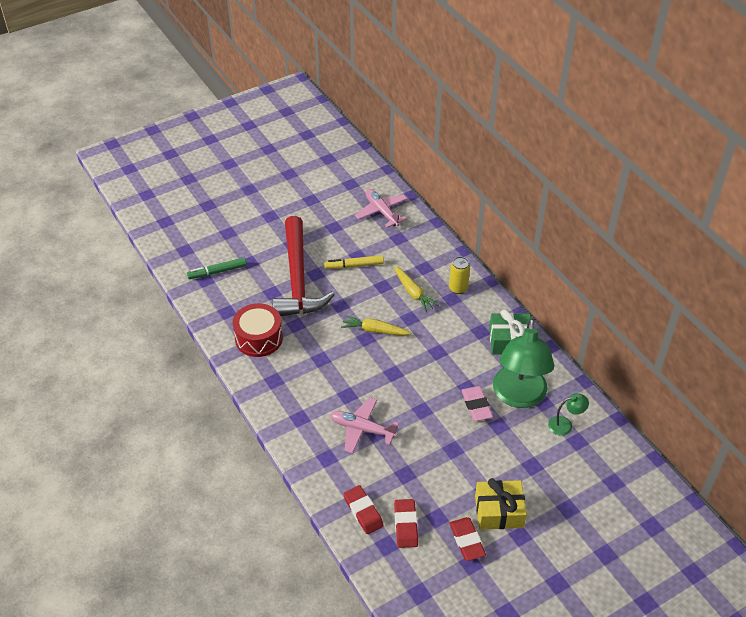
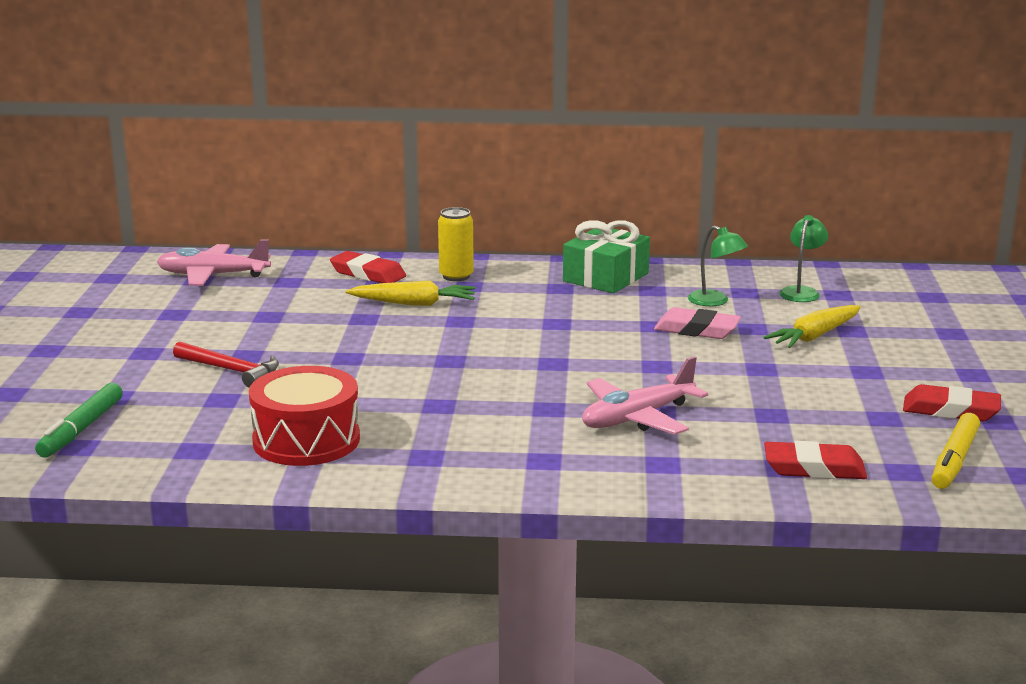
camera: 55 degrees left, 25 degrees down
red hammer [272,216,335,316] -> red hammer [173,341,279,388], size x0.43
yellow marker [324,255,384,269] -> yellow marker moved to [932,413,980,489]
yellow carrot [341,315,412,336] -> yellow carrot moved to [763,305,861,348]
red eraser [394,499,418,548] -> red eraser moved to [330,251,406,283]
yellow gift [475,478,527,530] -> none
green lamp [493,318,554,408] -> green lamp [688,226,748,306], size x0.43

